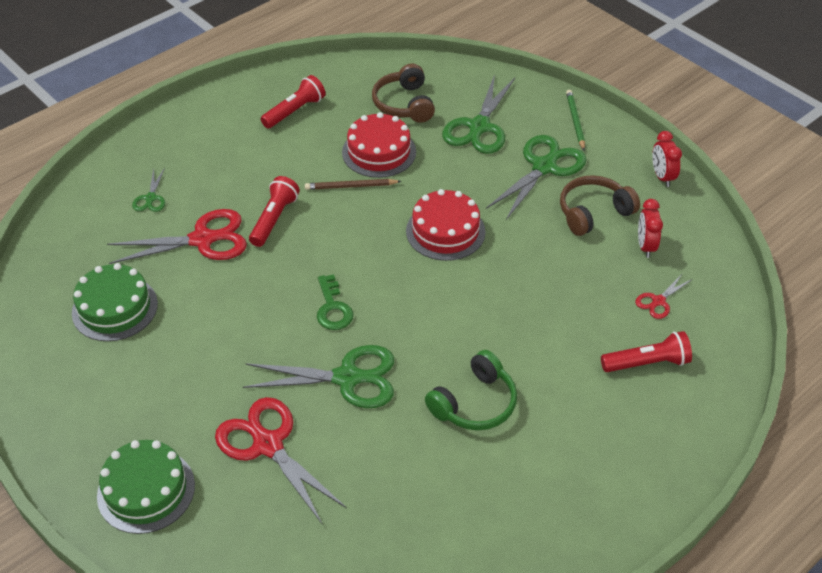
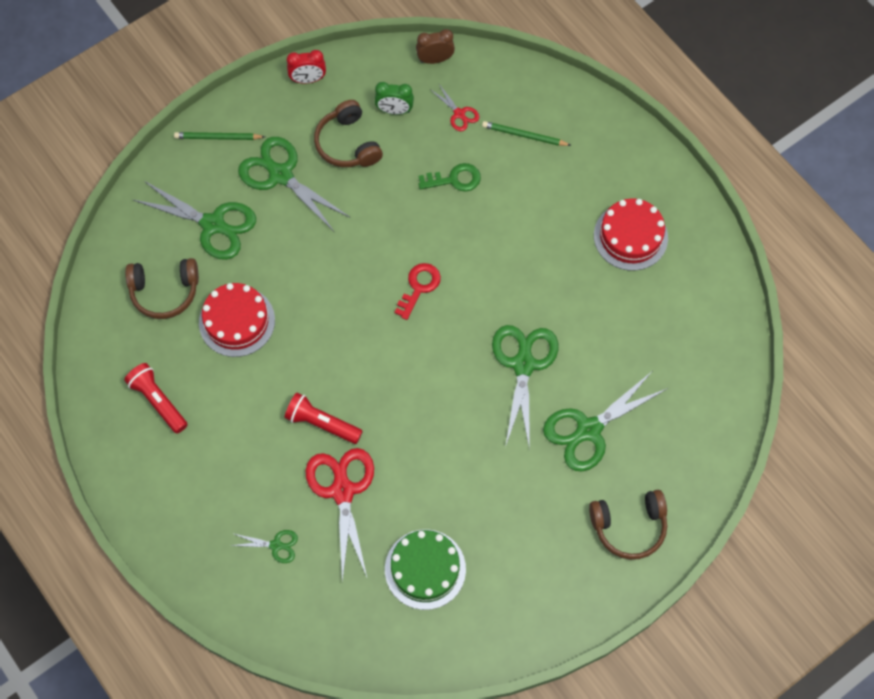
camera: 85 degrees left, 20 degrees up
green cake [97,440,195,534] -> brown headphones [589,490,667,560]
red scissors [215,397,347,524] -> green scissors [543,372,668,472]
brown pencil [305,179,402,190] -> none
green key [317,274,353,330] -> green key moved to [418,163,481,191]
red cake [406,189,486,261] -> red cake moved to [594,199,668,271]
green headphones [425,350,517,430] -> none
red flashlight [601,331,692,372] -> green pencil [482,121,571,146]
red clock [638,199,663,258] -> green clock [375,82,414,115]
none -> red key [394,263,441,320]
none -> brown clock [416,29,455,64]

